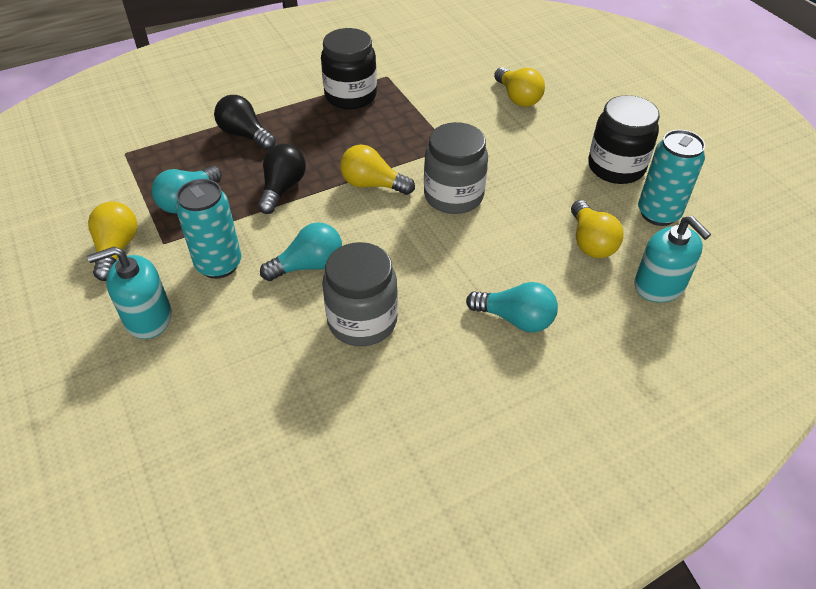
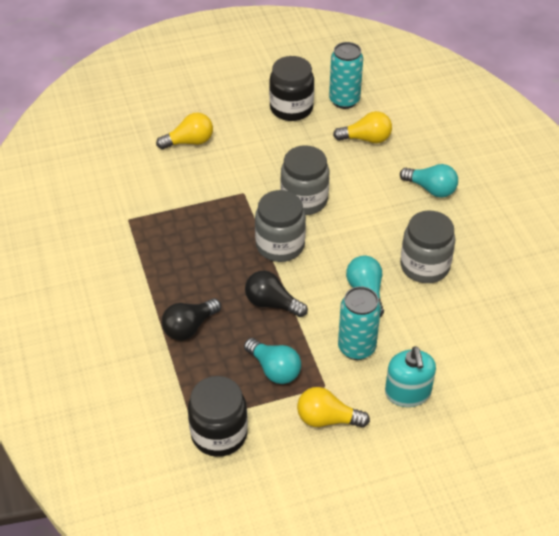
camera: 80 degrees left, 0 degrees up
black jar [321,28,377,109] -> black jar moved to [188,376,248,457]
yellow light bulb [340,145,415,195] -> grey jar [255,190,306,262]
turquoise light bulb [466,282,558,332] -> turquoise light bulb turned 90 degrees clockwise [400,164,458,198]
turquoise soap dispenser [634,216,711,303] -> none

